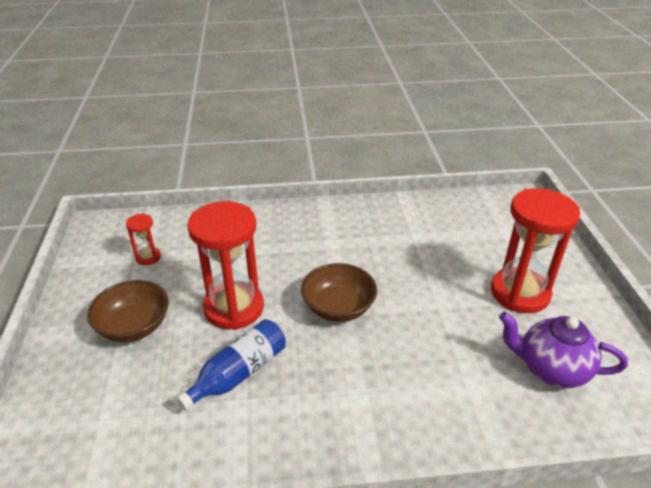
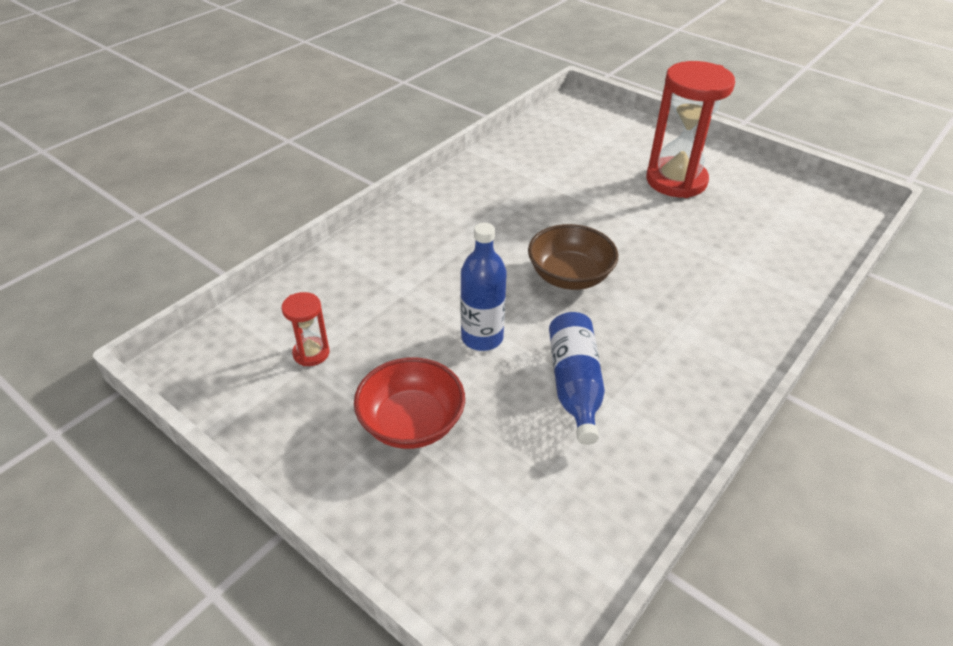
camera: 45 degrees left, 5 degrees up
brown bowl [87,280,169,342] -> red bowl [354,358,465,449]
red hourglass [187,201,264,330] -> blue bottle [460,223,507,351]
purple teapot [499,312,628,388] -> none

